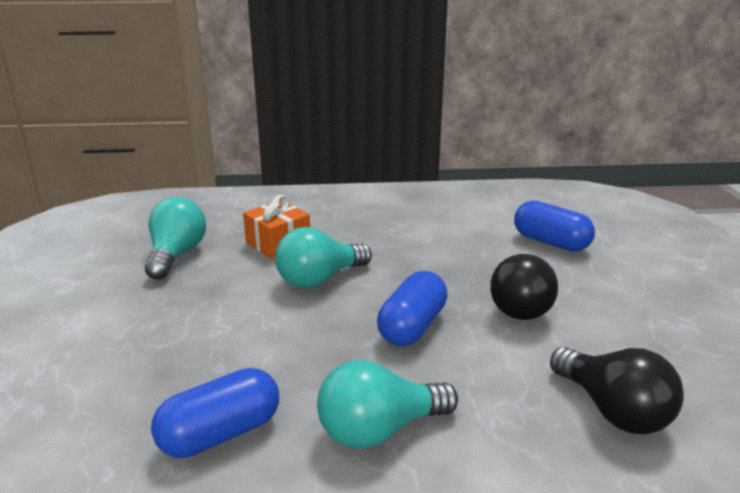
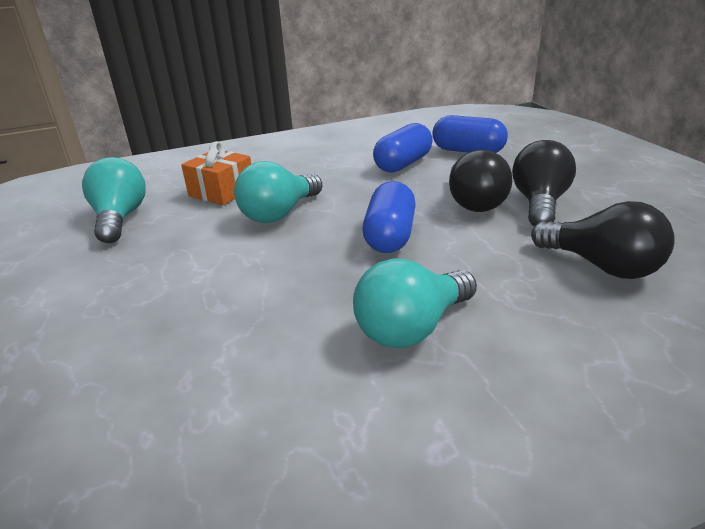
camera: 15 degrees left, 5 degrees up
blue capsule [151,368,279,458] -> blue capsule moved to [373,123,433,173]
none -> black light bulb [512,140,576,227]

